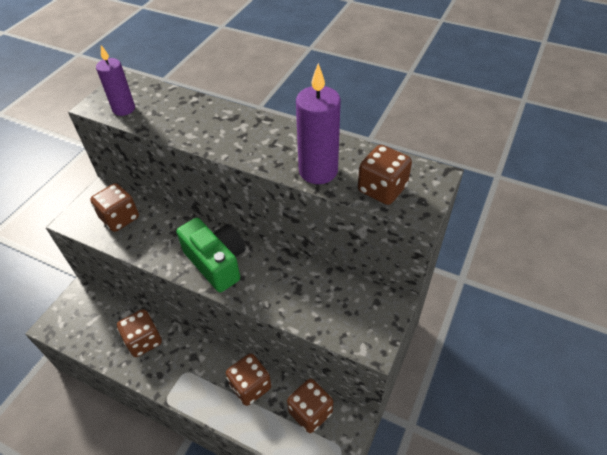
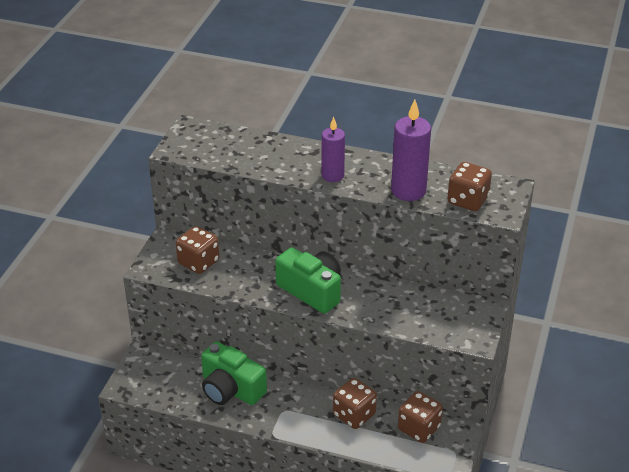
camera: 10 degrees left, 10 degrees down
purple candle [96,45,135,116] -> purple candle moved to [321,117,345,182]
brown dice [117,309,162,357] -> green camera [201,341,267,405]

